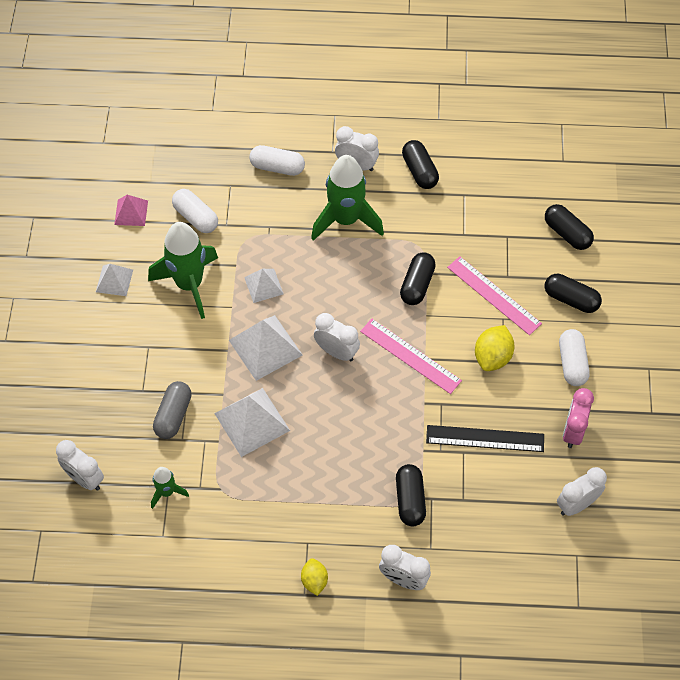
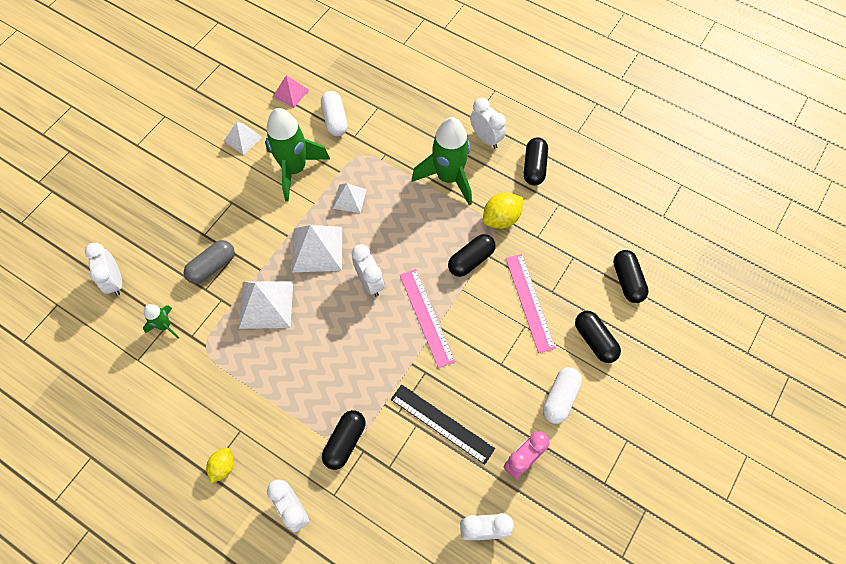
camera: 30 degrees right, 5 degrees up
white capsule [249,145,305,176] -> none
yellow lemon [475,325,514,371] -> yellow lemon moved to [483,192,523,229]

